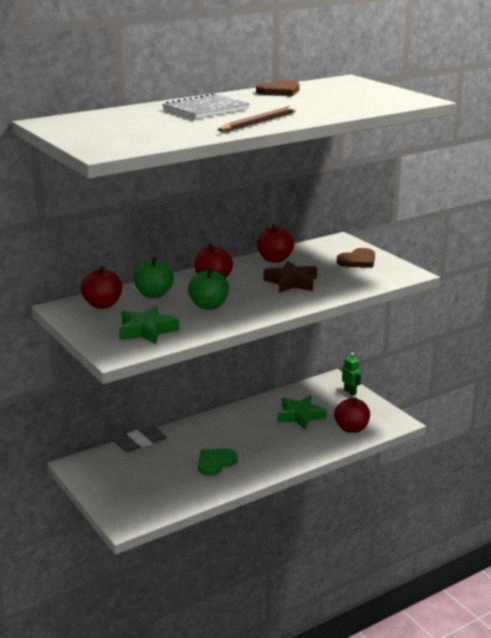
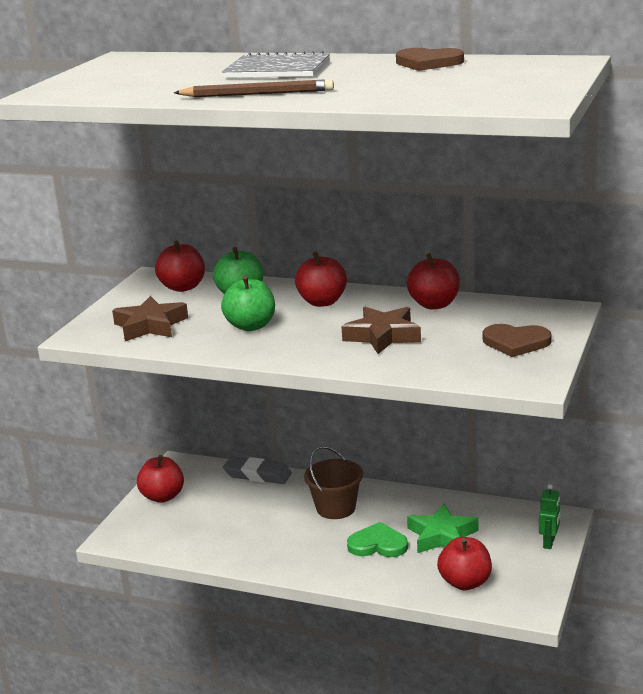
camera: 55 degrees right, 0 degrees up
green star [119,306,179,344] -> brown star [112,296,188,341]
green heart [198,449,238,476] -> green heart moved to [347,522,408,557]
none -> red apple [137,455,184,503]
none -> brown bucket [304,446,363,519]

